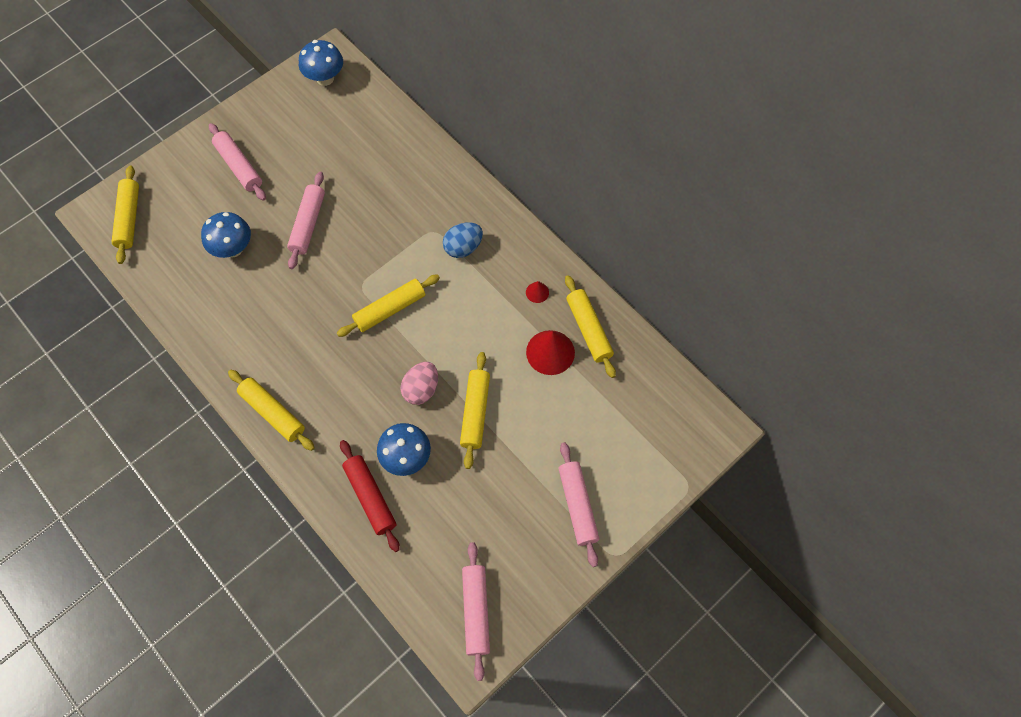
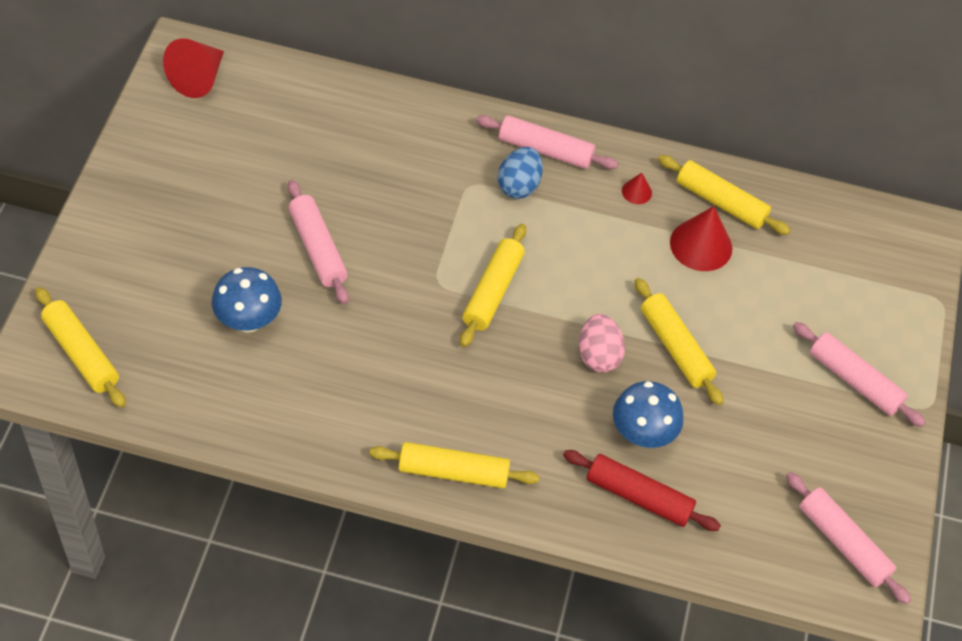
camera: 40 degrees left, 10 degrees down
pink rolling pin [209,123,266,201] -> pink rolling pin moved to [476,115,619,169]
blue mushroom [299,40,343,86] -> red cone [163,38,224,98]

